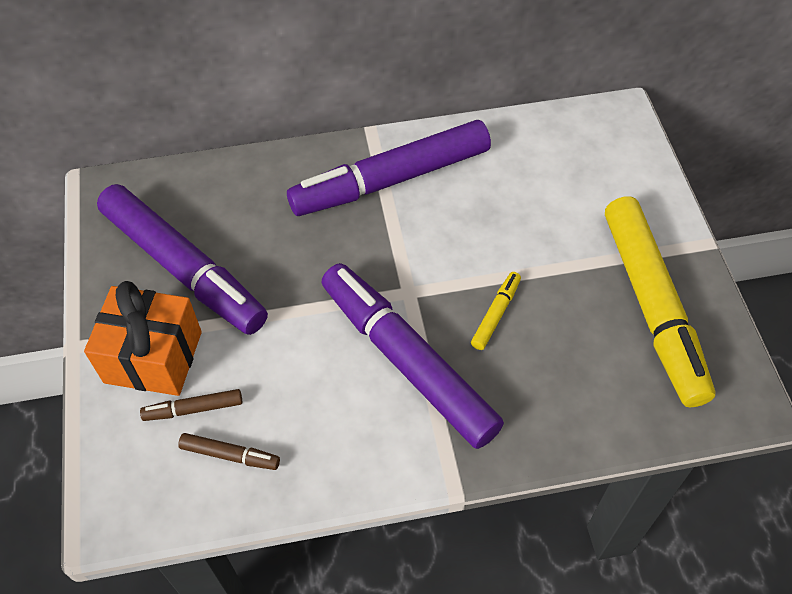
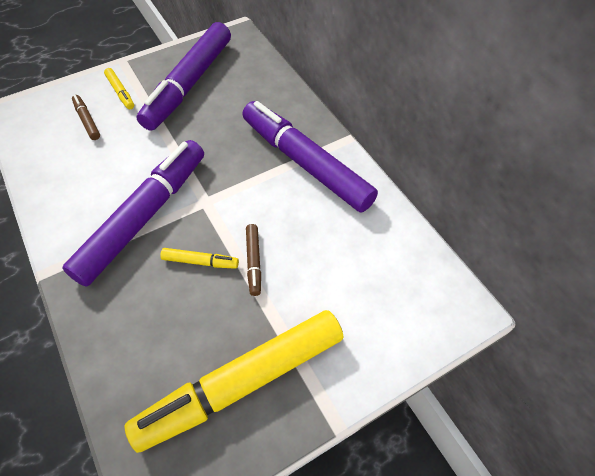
camera: 70 degrees right, 0 degrees up
orange gift [84,281,202,396] -> yellow marker [104,68,134,109]
brown marker [178,433,280,470] -> brown marker moved to [246,224,261,296]

